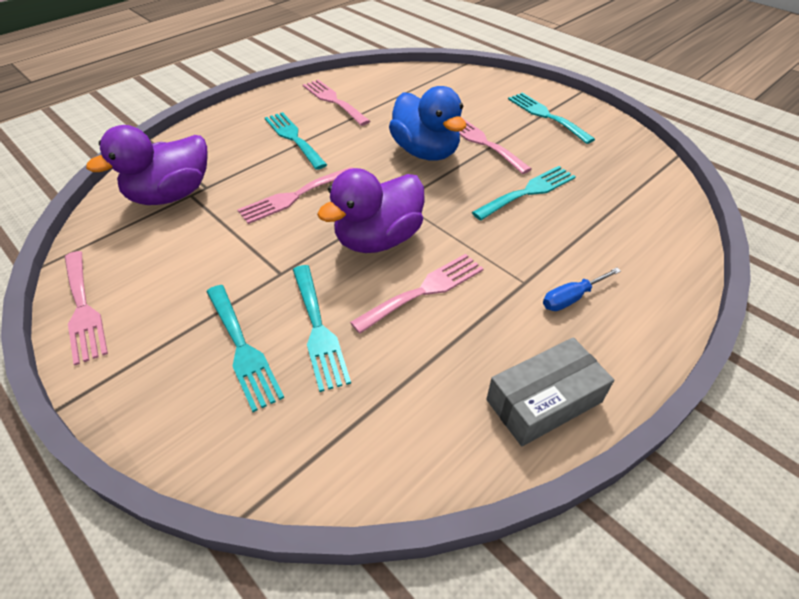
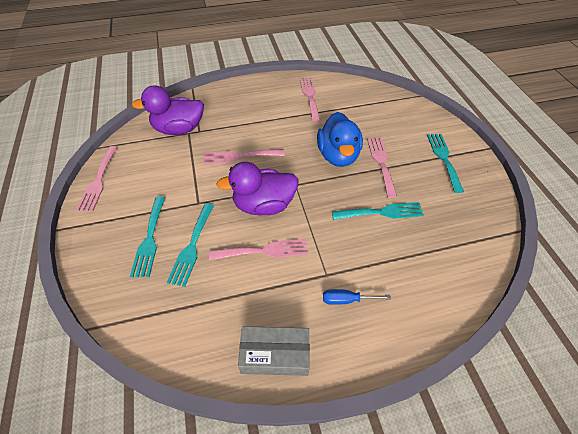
camera: 30 degrees right, 5 degrees up
turquoise fork [265,112,327,170] -> none

